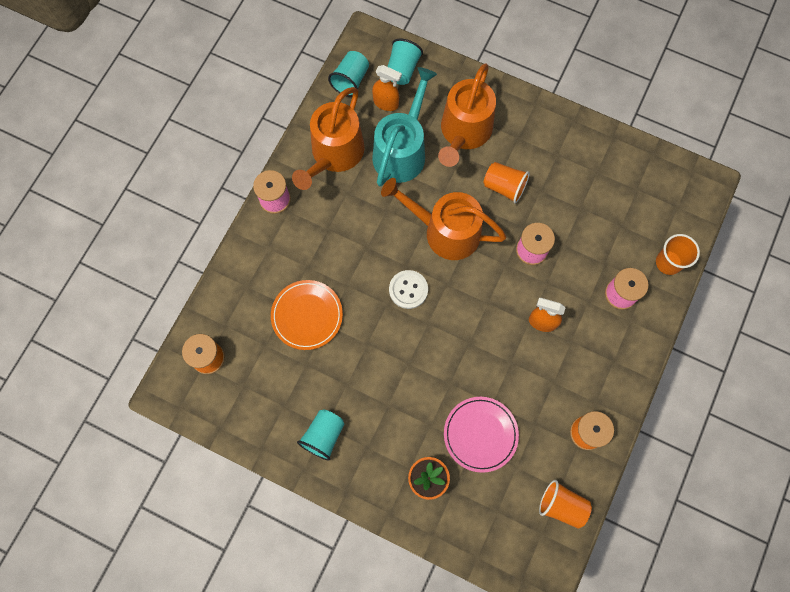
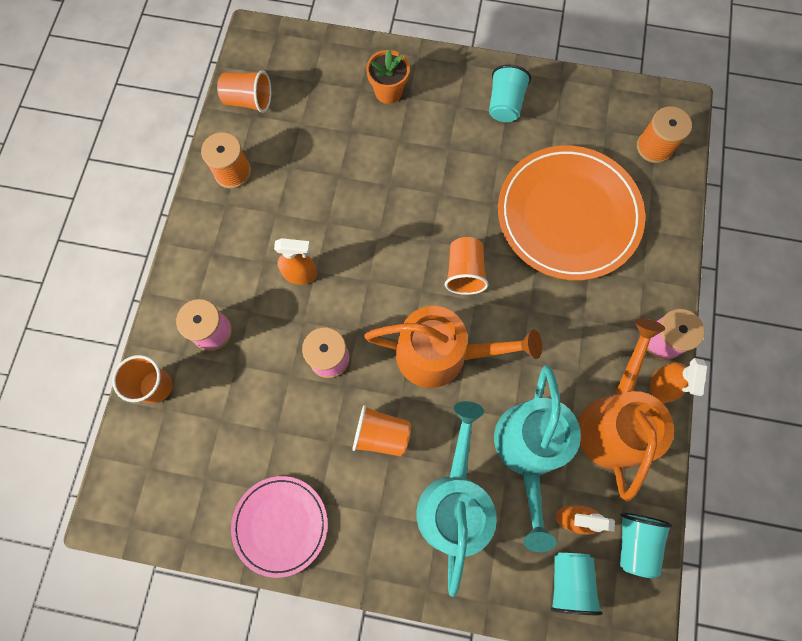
camera: 165 degrees right, 0 degrees up
orange plate [271,280,343,350] -> orange plate [498,145,645,280], size x1.74
white button [389,270,428,309] -> orange cup [445,237,489,295]
orange watering can [438,63,496,167] -> turquoise watering can [416,401,497,597]
pink plate [444,397,519,473] -> pink plate moved to [231,476,328,578]
none -> orange spray bottle [650,358,707,403]

